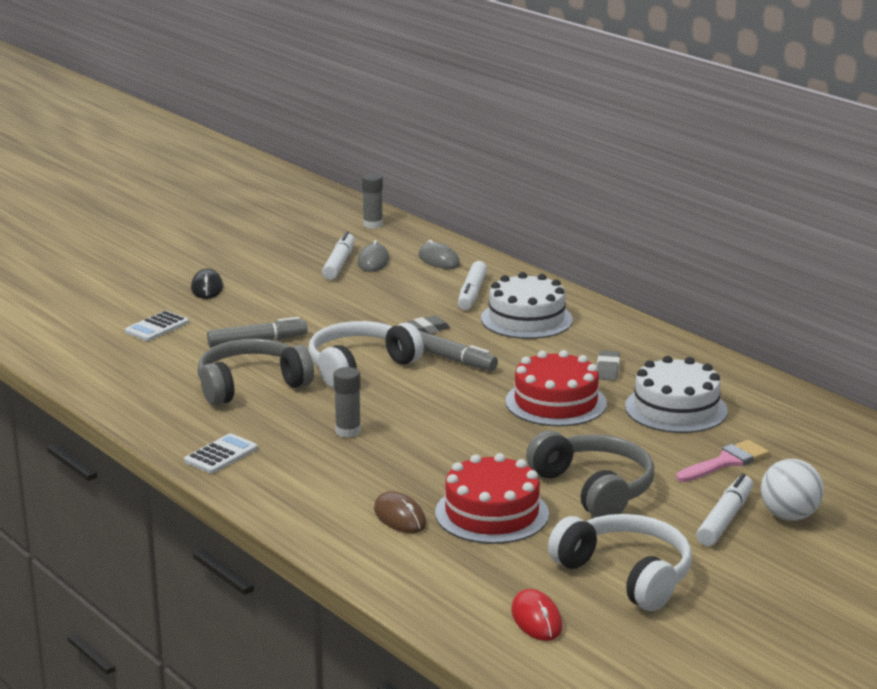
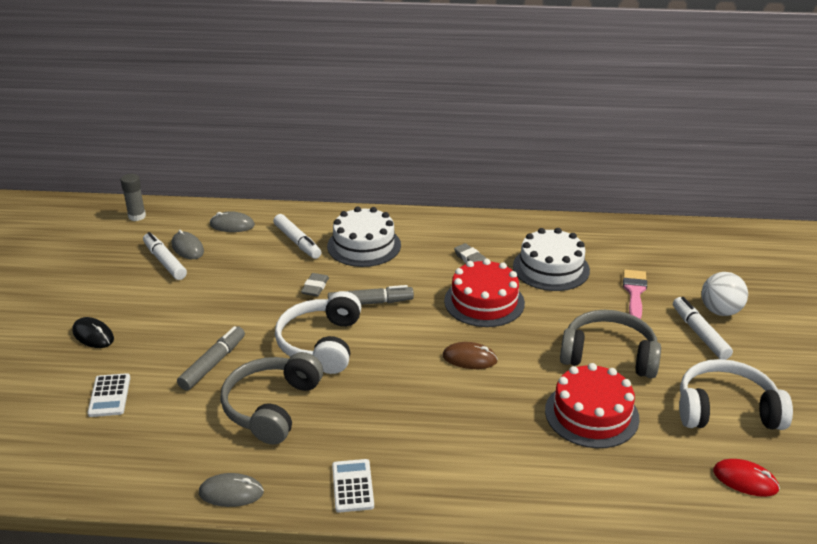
camera: 45 degrees left, 10 degrees up
grey glue stick [333,367,361,438] -> none
brown mouse [374,491,426,533] -> brown mouse moved to [443,342,498,369]
none -> grey mouse [199,473,264,507]

